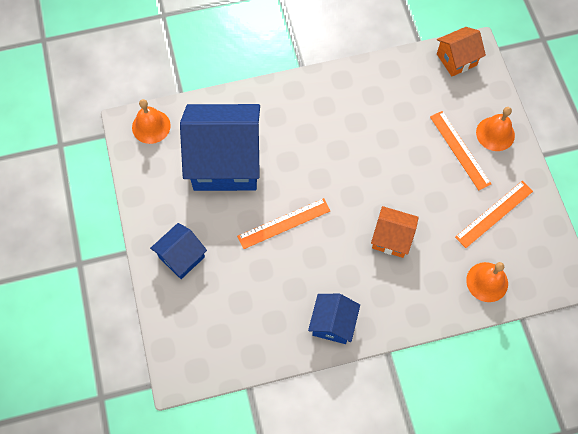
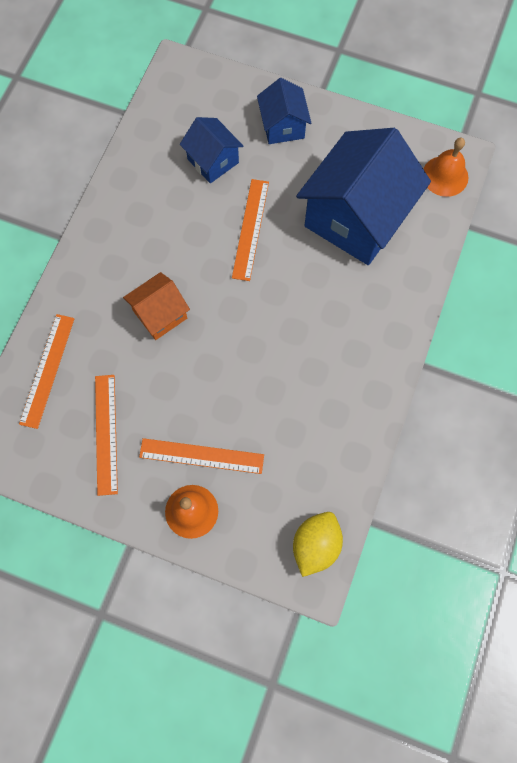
camera: 125 degrees right, 5 degrees up
blue house [308,294,360,344] -> blue house moved to [180,117,243,183]
orange house [437,27,486,76] -> yellow lemon [293,512,343,577]
orange bell [466,262,508,302] -> orange ruler [19,314,75,429]

